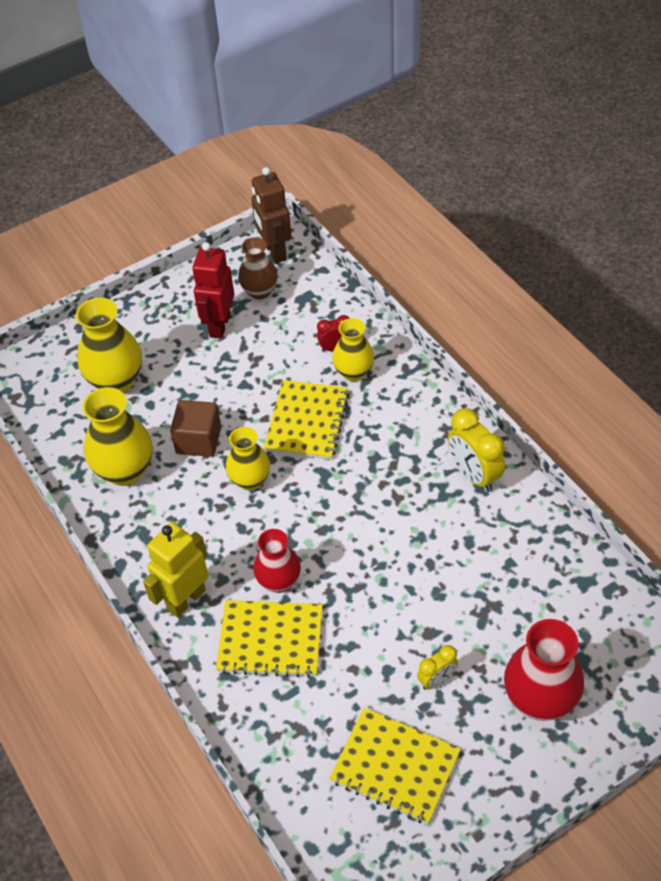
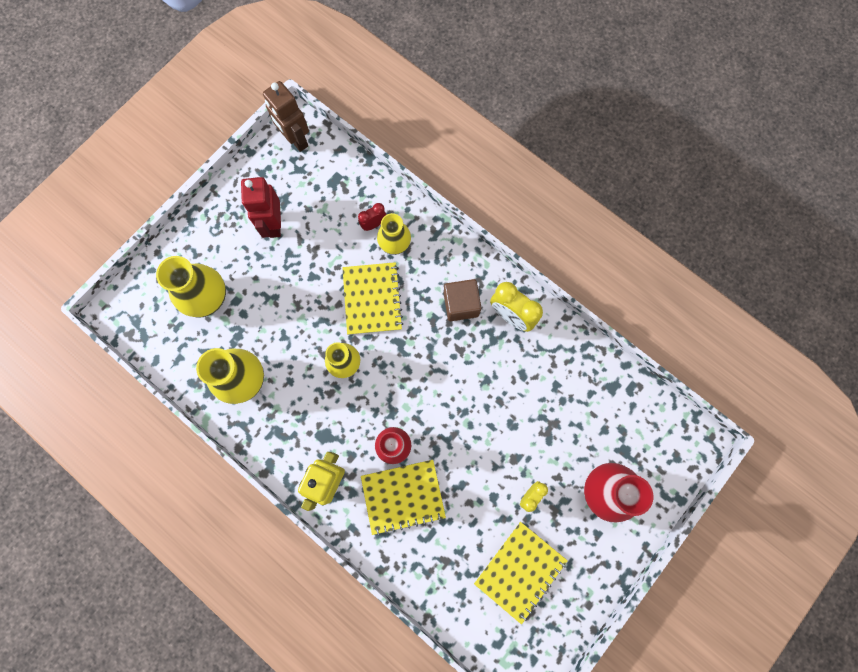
camera: 20 degrees left, 25 degrees up
brown cube [170,400,221,457] -> brown cube moved to [444,279,482,321]
brown vase [238,237,278,299] -> none
yellow notebook [329,708,461,824] -> yellow notebook turned 60 degrees counterclockwise [474,522,568,624]

